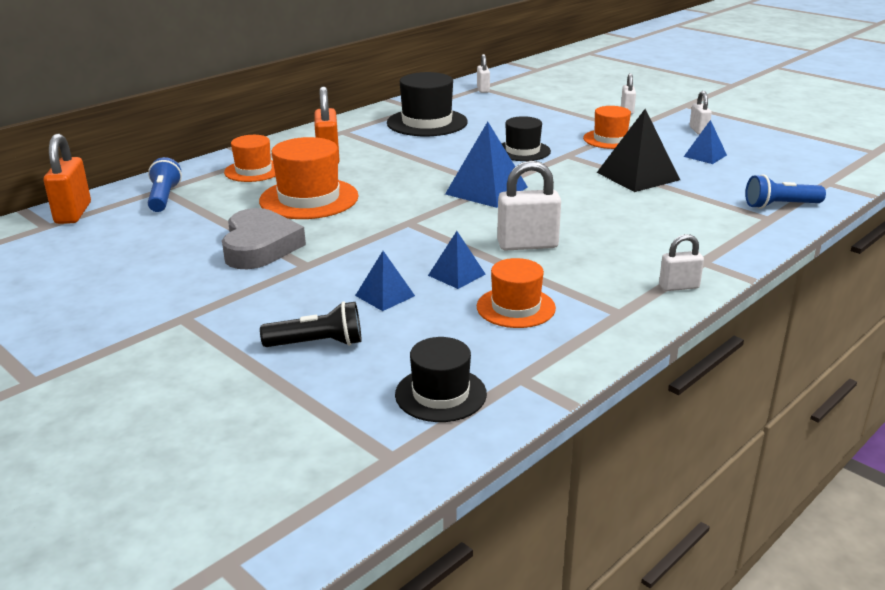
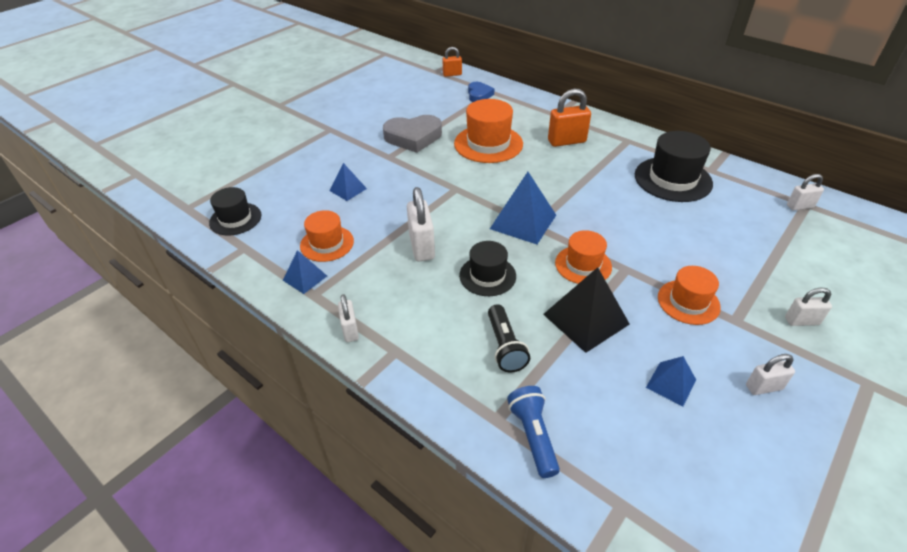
camera: 85 degrees right, 15 degrees up
orange padlock [44,134,91,224] -> orange padlock [442,47,462,77], size x0.60
blue flashlight [148,157,182,212] -> blue heart [468,82,494,102]
orange hat [224,135,276,182] -> orange hat moved to [555,230,612,284]
black flashlight [260,302,361,347] -> black flashlight moved to [488,304,530,373]
blue pyramid [428,231,486,289] -> blue pyramid moved to [283,250,327,294]
black hat [502,116,551,161] -> black hat moved to [459,241,516,296]

